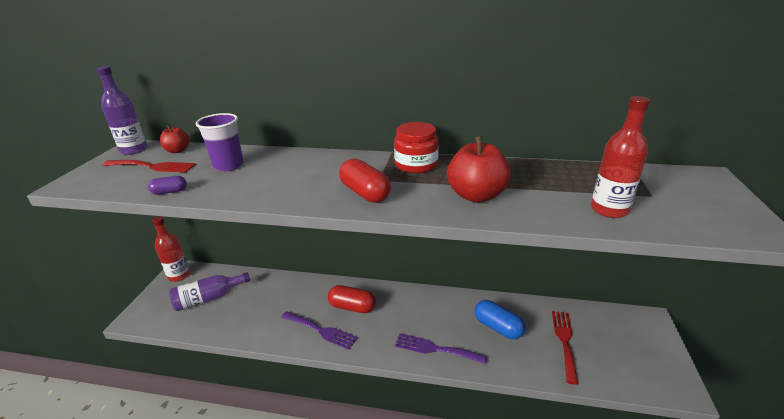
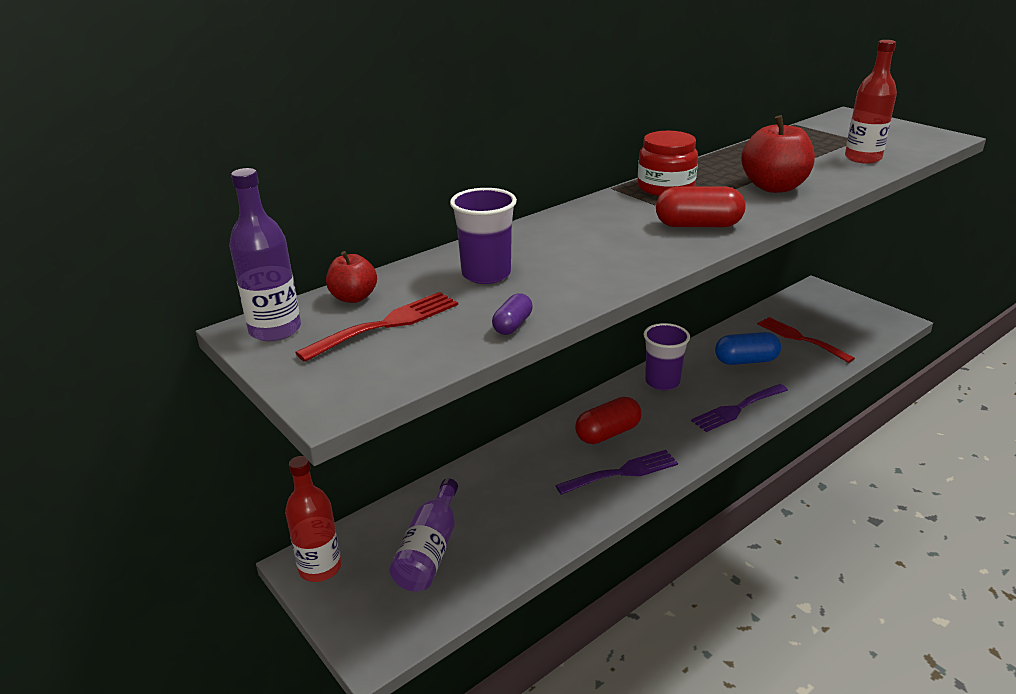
camera: 50 degrees left, 0 degrees up
none -> purple cup [644,323,690,390]

